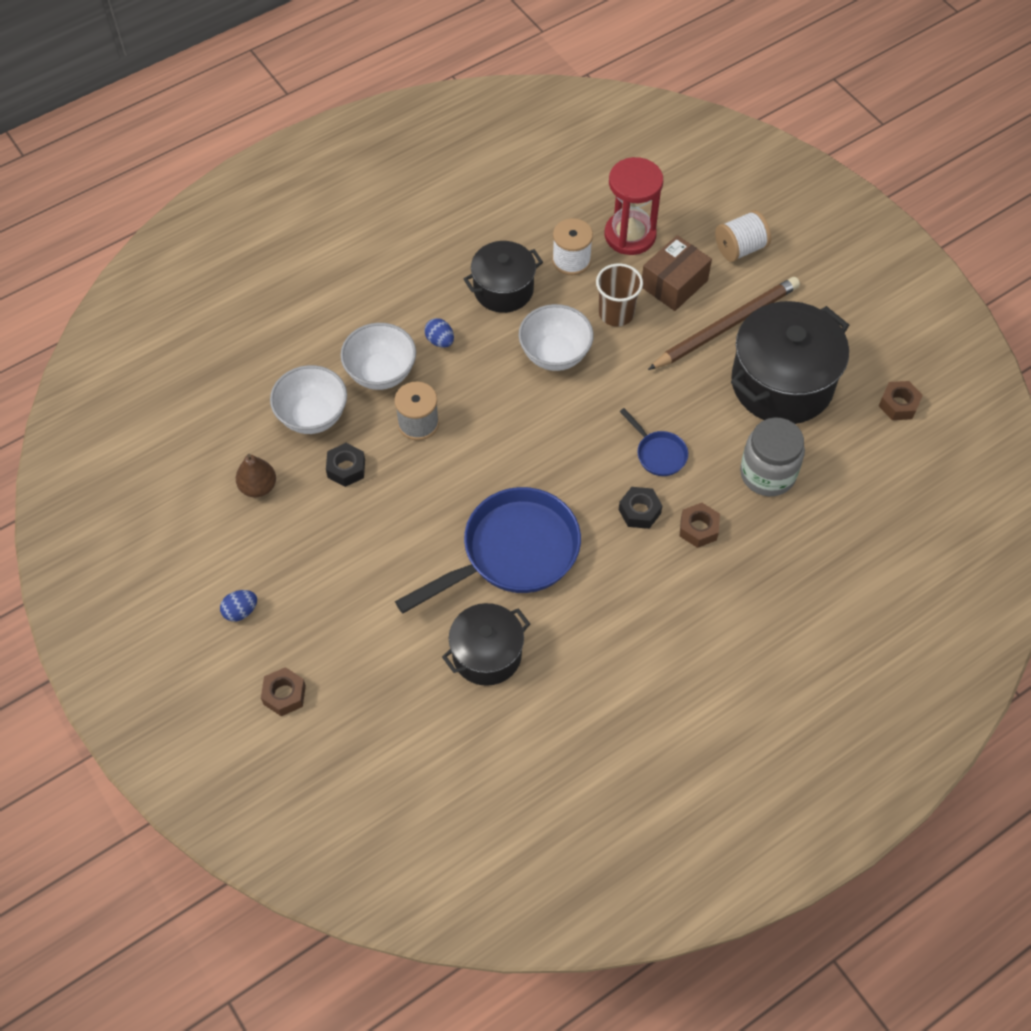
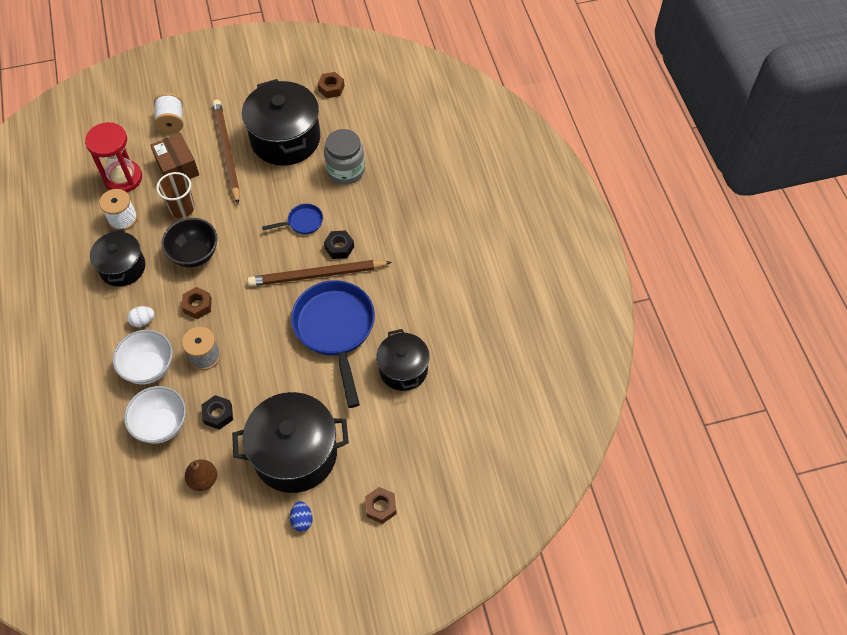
camera: 70 degrees left, 0 degrees up
blue egg [424,318,454,348] -> white egg [127,306,155,327]
white bowl [519,304,594,371] -> black bowl [162,218,218,267]
brown nut [680,503,720,548] -> brown nut moved to [182,287,212,319]
none -> black pot [232,392,349,493]
none -> brown pencil [248,260,392,286]

